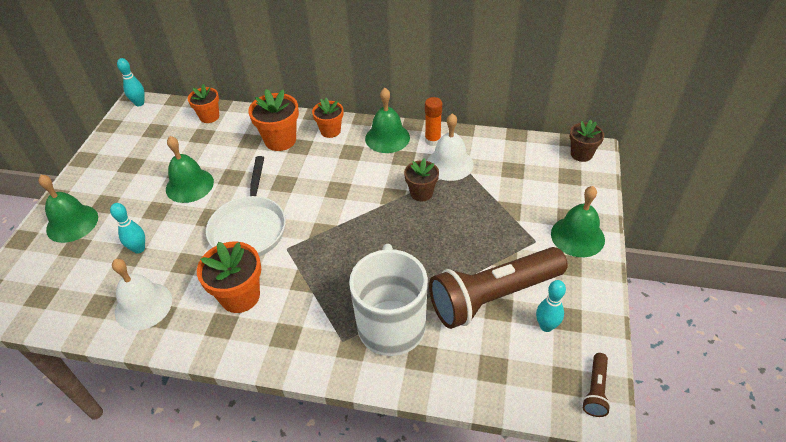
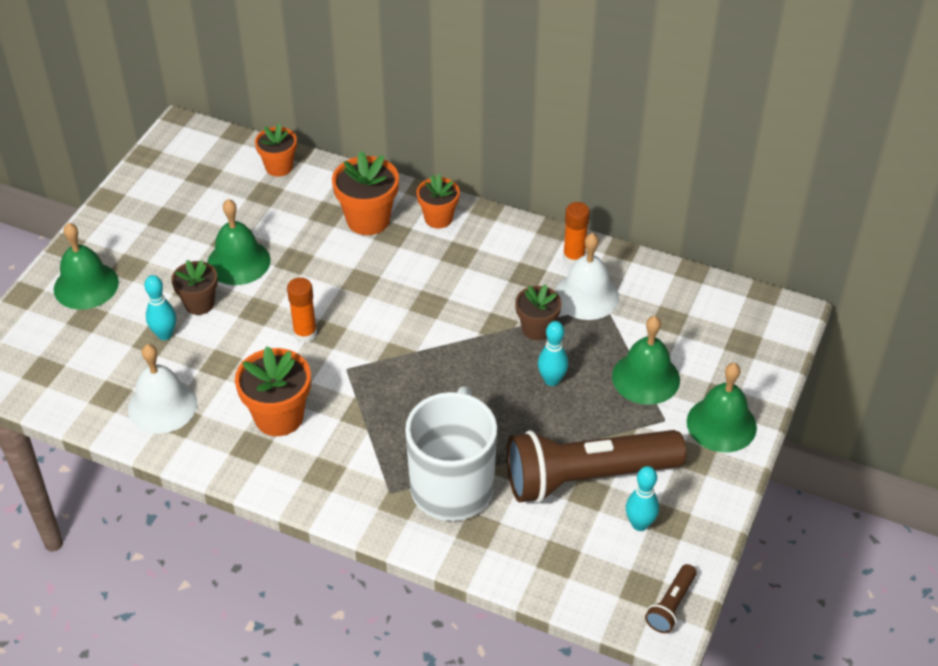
camera: 10 degrees right, 0 degrees up
turquoise bowling pin [117,58,145,106] -> turquoise bowling pin moved to [538,321,568,386]
white pan [206,156,286,257] -> orange glue stick [287,277,317,343]
green bell [365,88,410,153] -> green bell moved to [612,316,680,405]
brown flower pot [570,120,604,162] -> brown flower pot moved to [171,260,218,315]

